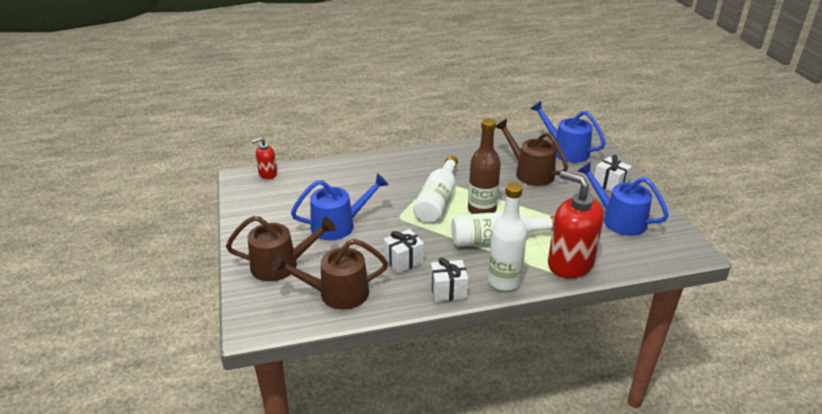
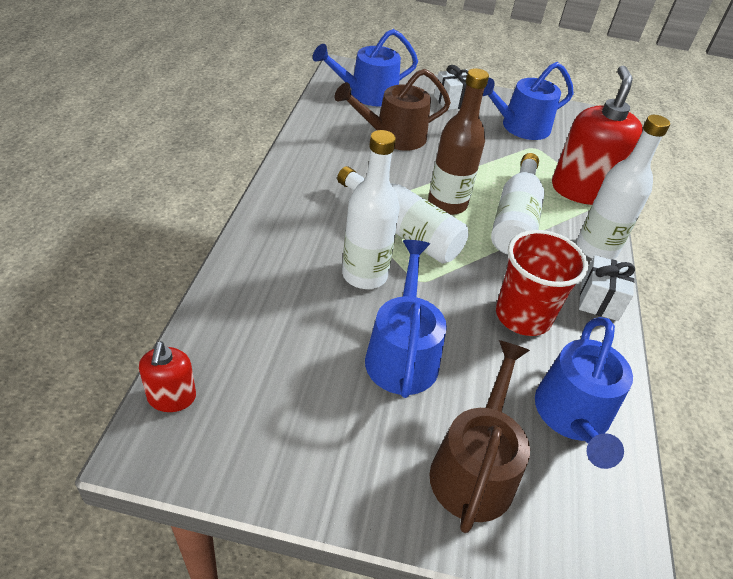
camera: 70 degrees left, 10 degrees up
brown watering can [272,239,388,310] -> blue watering can [535,317,633,469]
white gift [384,229,424,273] -> red cup [496,230,588,336]
red soap dispenser [548,171,604,278] -> red soap dispenser turned 120 degrees clockwise [552,66,643,205]
none -> white bottle [342,130,400,289]

